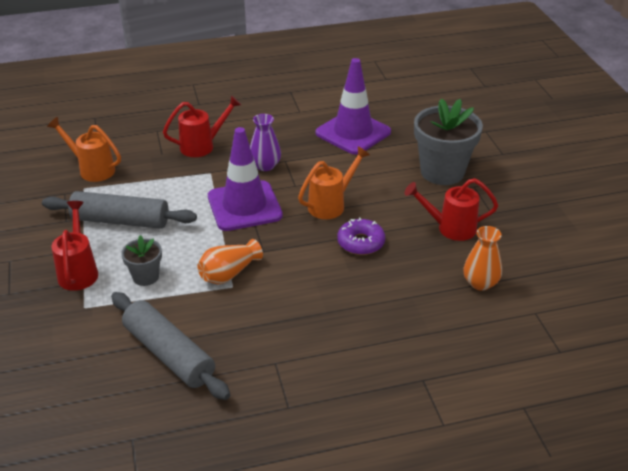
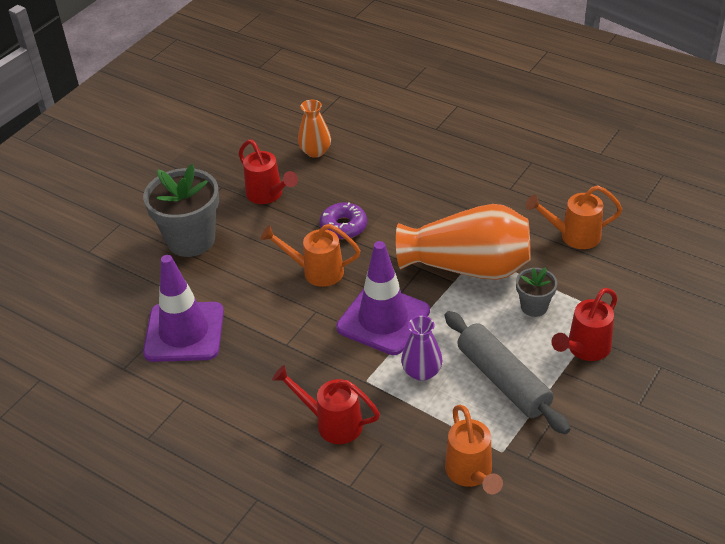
camera: 130 degrees left, 5 degrees up
grey rolling pin [111,292,230,400] -> orange watering can [526,185,623,249]
orange vase [197,239,263,284] -> orange vase [396,204,531,280], size x1.99
purple vase [250,114,281,171] -> purple vase moved to [401,316,442,381]

